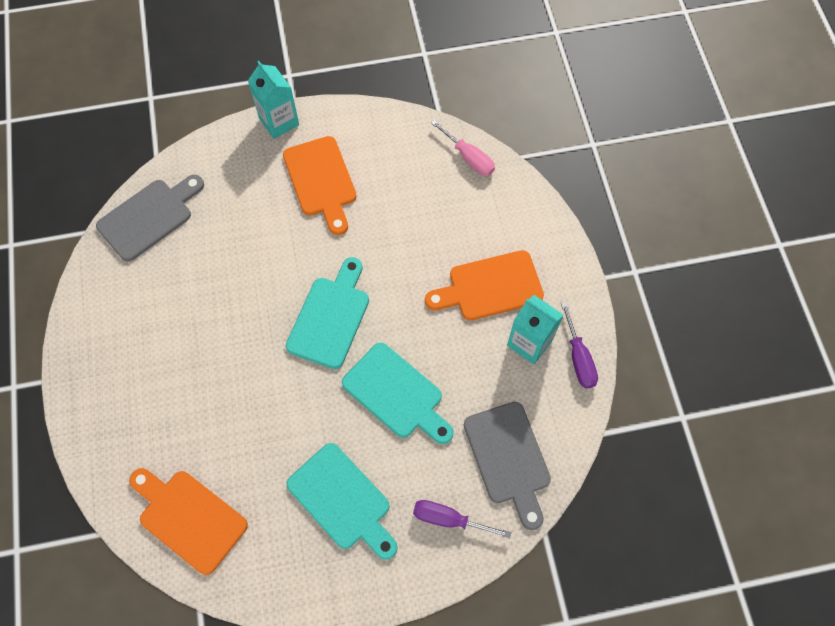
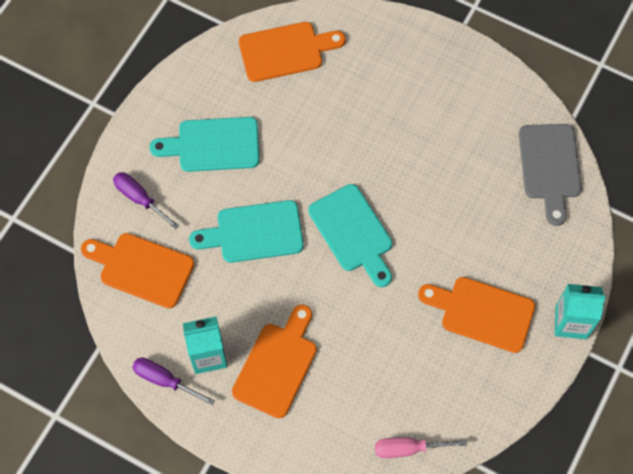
camera: 130 degrees right, 0 degrees up
purple screwdriver [413,500,511,539] -> purple screwdriver turned 105 degrees counterclockwise [113,172,180,229]
grey cutting board [464,402,551,530] -> orange cutting board [81,233,195,308]

